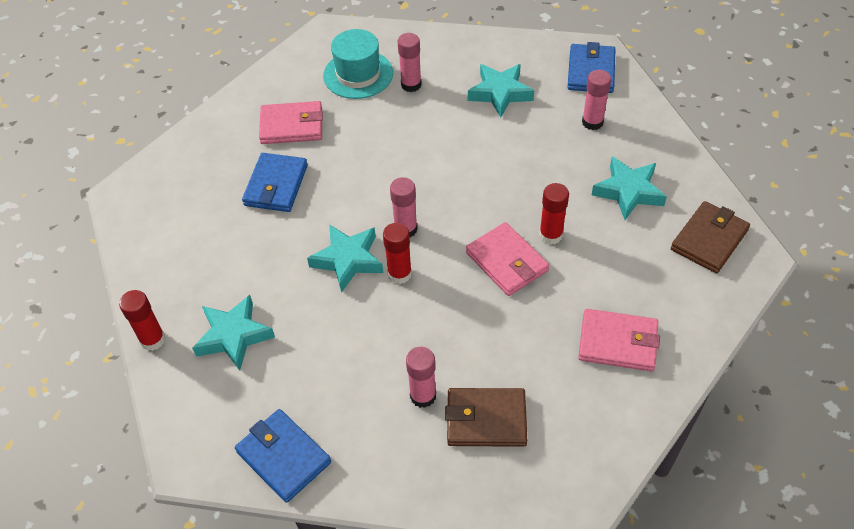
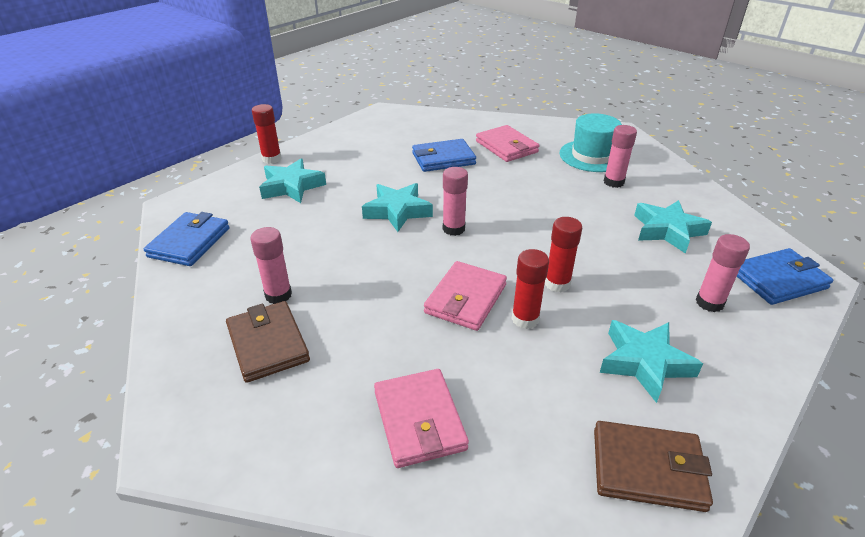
camera: 60 degrees right, 15 degrees down
red glue stick [383,223,412,284] -> red glue stick moved to [545,217,582,292]

